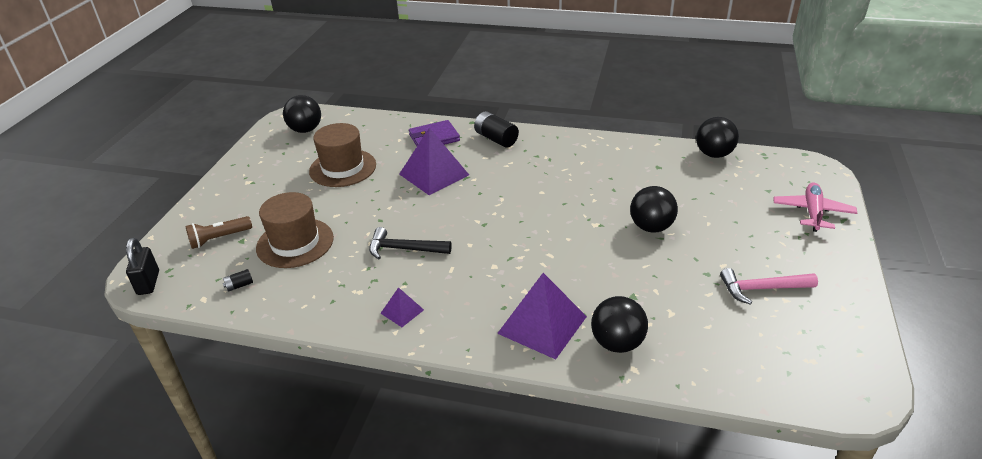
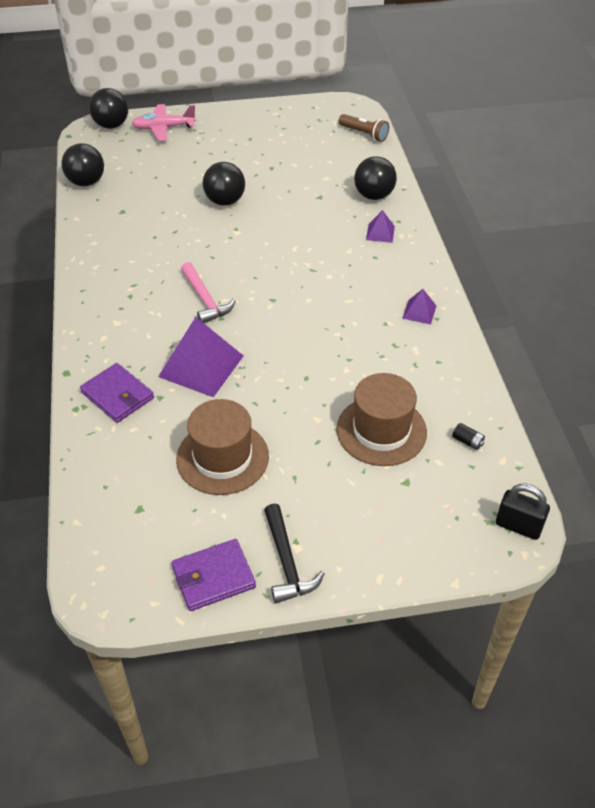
camera: 115 degrees left, 10 degrees up
black padlock [126,238,159,295] -> black padlock turned 60 degrees clockwise [496,484,550,540]
brown flashlight [185,216,252,249] -> brown flashlight moved to [339,114,389,142]
black ball [283,95,321,133] -> black ball moved to [89,88,128,129]
black hammer [369,227,452,260] -> black hammer moved to [264,503,325,603]
black battery [474,111,519,147] -> none
purple pyramid [497,273,587,359] -> purple pyramid [366,210,395,243], size x0.49
pink hammer [720,268,818,305] -> pink hammer moved to [181,262,236,323]
none -> purple wallet [172,539,256,611]

